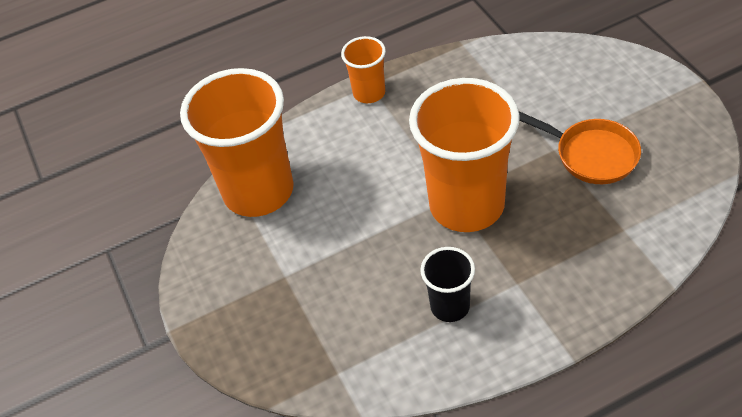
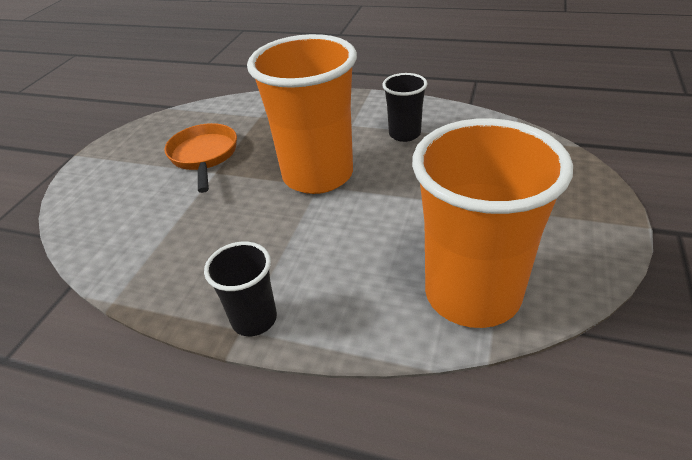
camera: 140 degrees left, 10 degrees down
orange cup [341,36,386,103] -> black cup [204,242,277,336]

